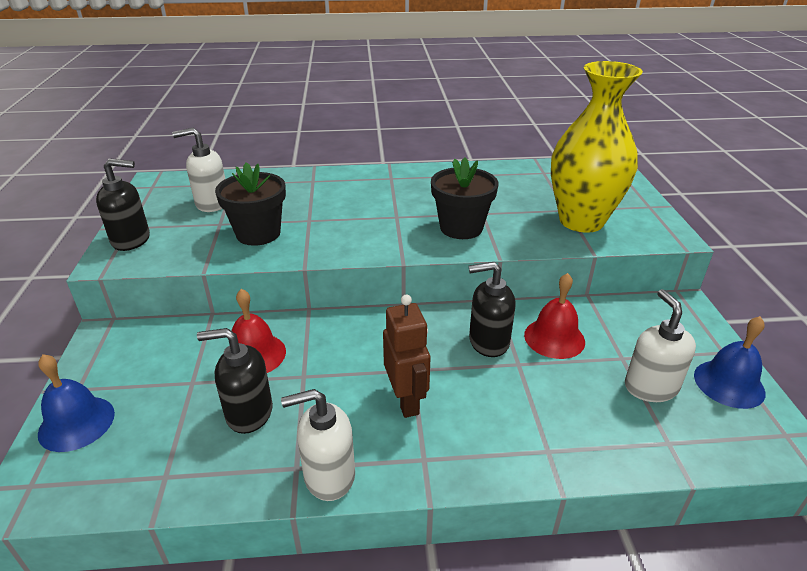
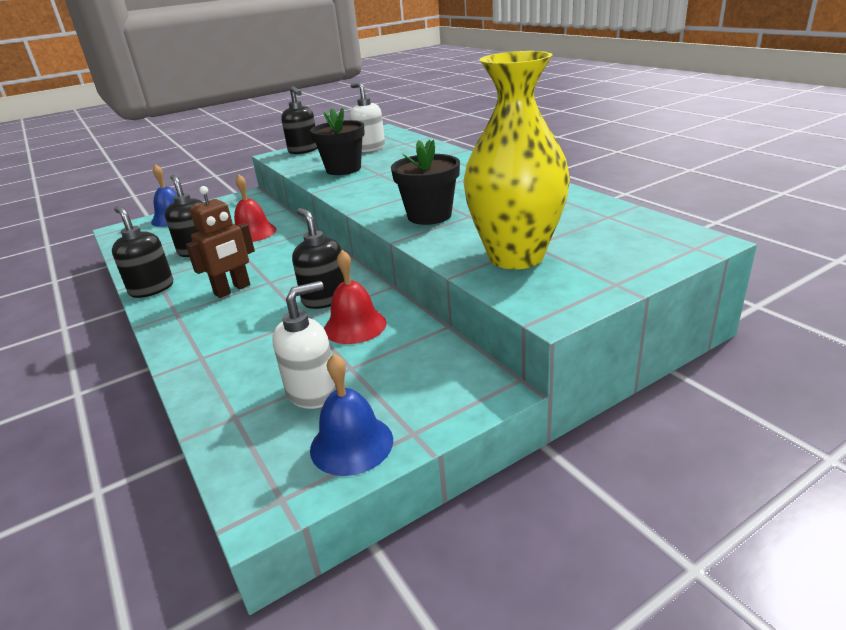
camera: 65 degrees right, 5 degrees down
white soap dispenser [281,389,355,501] -> black soap dispenser [112,206,173,298]

